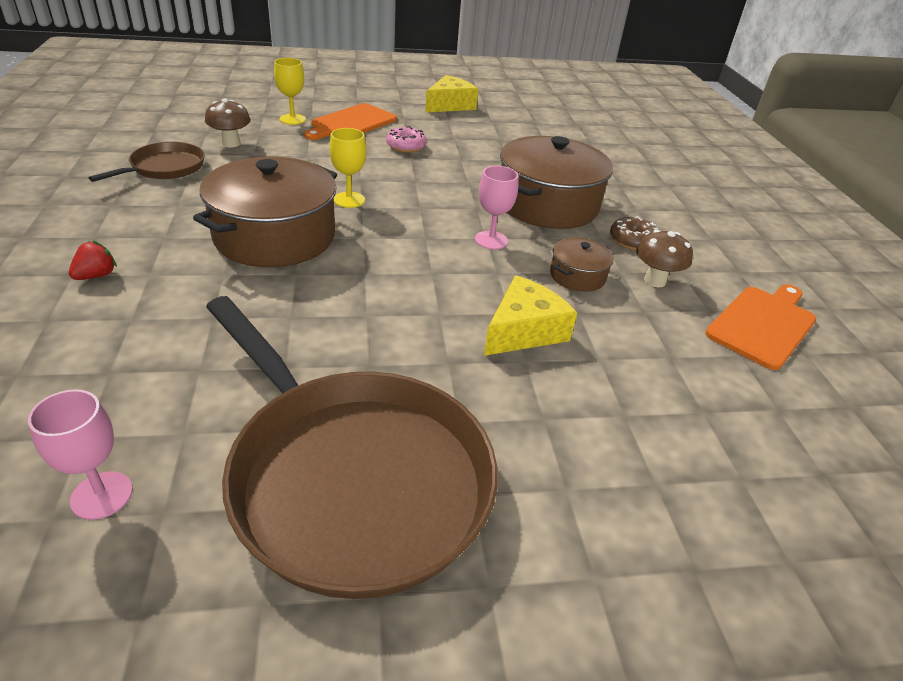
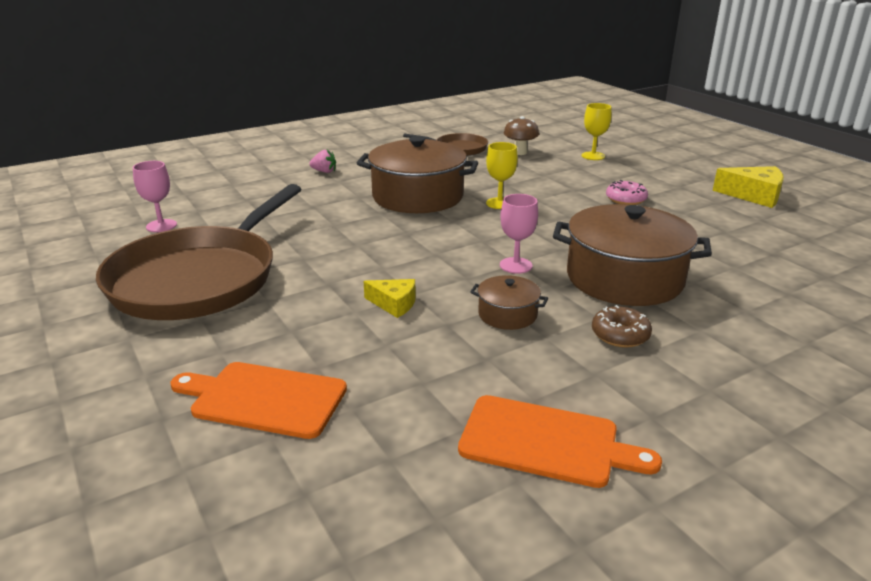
camera: 70 degrees right, 10 degrees down
red strawberry [69,241,117,280] -> pink strawberry [309,150,336,173]
orange cutting board [305,103,397,140] -> orange cutting board moved to [171,362,347,439]
yellow cheese [484,275,577,356] -> yellow cheese [364,279,416,318], size x0.63
brown mushroom [636,230,693,287] -> none

